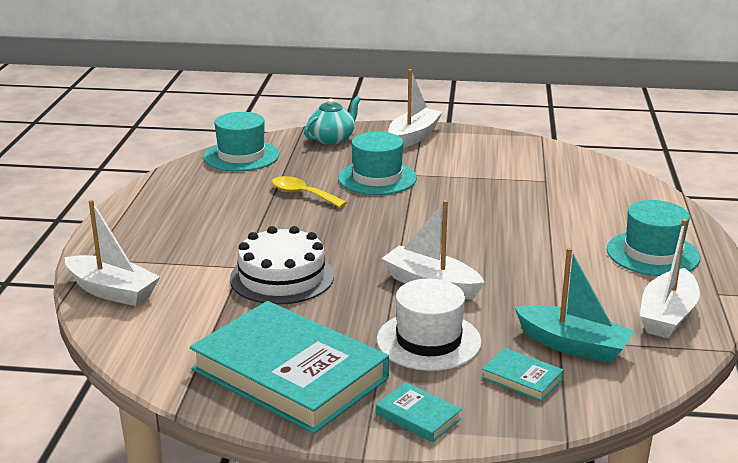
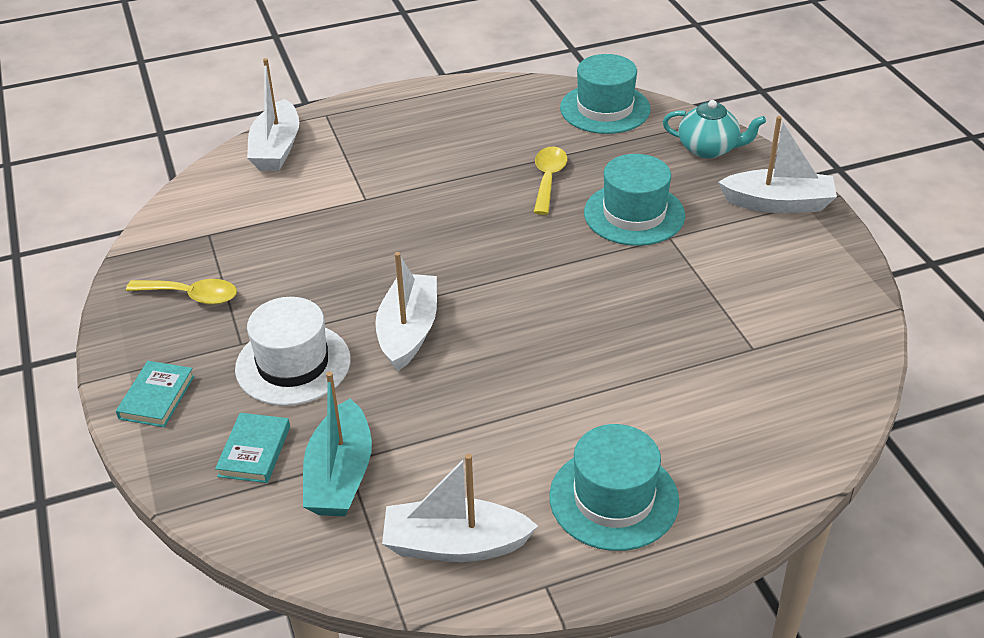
camera: 65 degrees right, 15 degrees up
turquoise book [190,301,389,434] -> yellow spoon [126,279,237,305]
white cake [230,226,334,305] -> none

